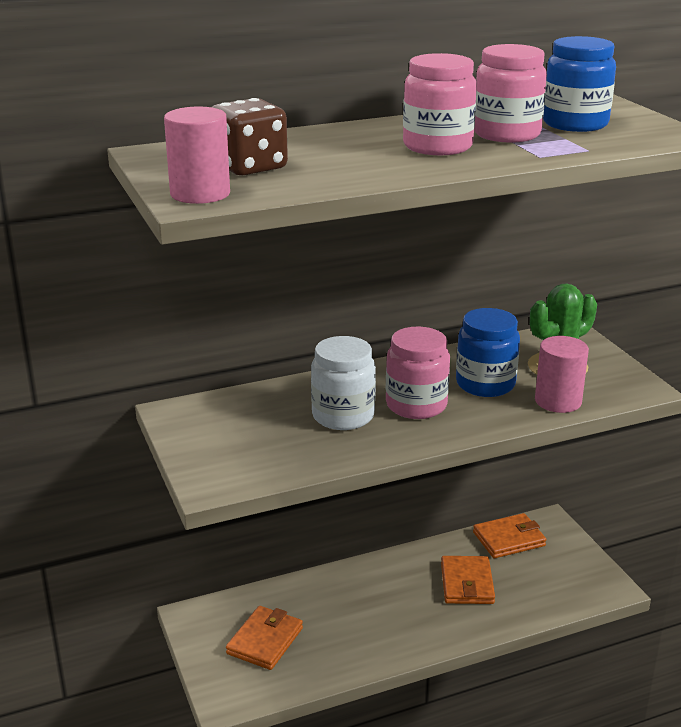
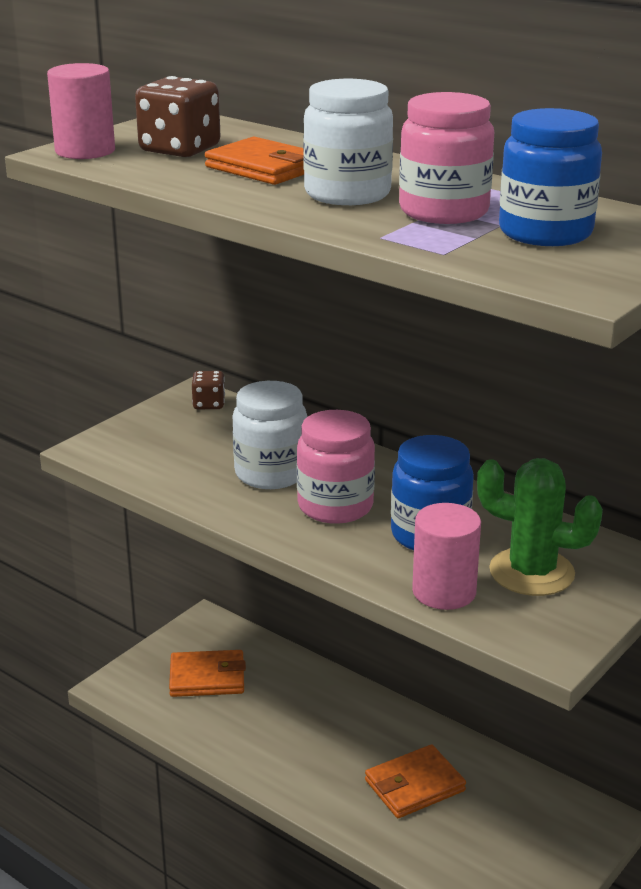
camera: 60 degrees right, 0 degrees up
pink jar [403,53,477,155] -> white jar [303,79,393,205]
orange wallet [473,513,546,558] -> orange wallet moved to [205,137,304,185]
none -> brown dice [192,371,225,409]

